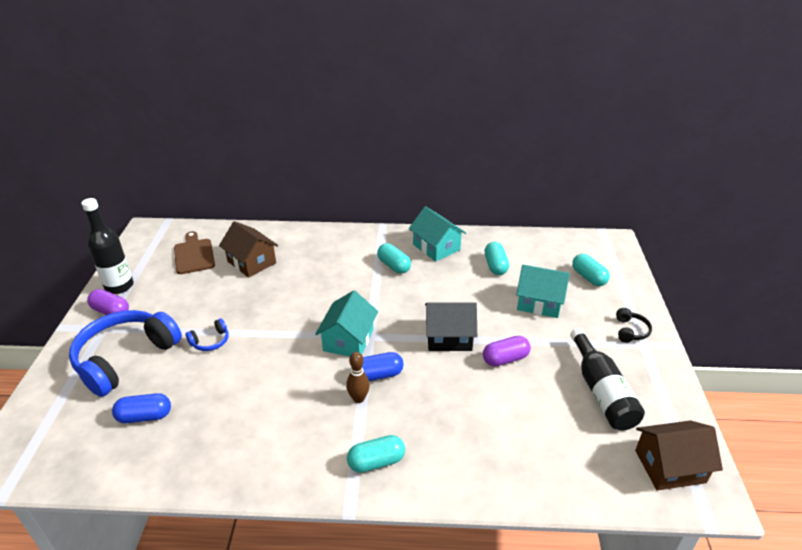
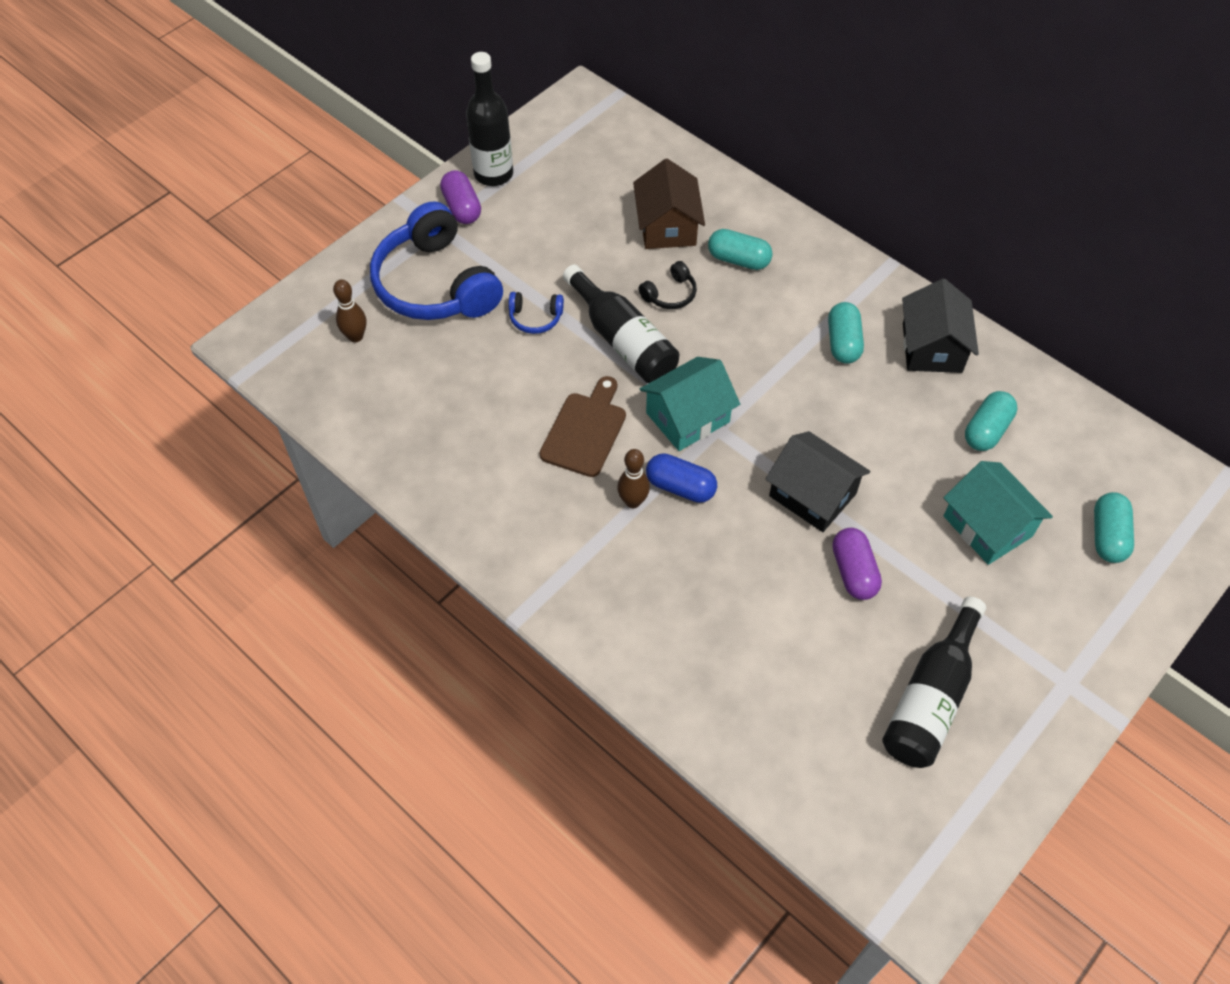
camera: 40 degrees right, 20 degrees up
blue headphones [69,310,182,397] -> blue headphones turned 105 degrees counterclockwise [370,201,503,320]
blue capsule [112,393,171,423] -> none
brown cutting board [174,231,215,274] -> brown cutting board moved to [540,376,626,477]
turquoise capsule [347,435,405,473] -> turquoise capsule moved to [708,229,773,270]
turquoise house [409,206,466,262] -> black house [902,279,979,373]
purple capsule [483,336,531,366] -> purple capsule turned 60 degrees clockwise [832,528,882,600]
black headphones [616,308,652,343] -> black headphones moved to [638,261,697,309]
brown house [635,420,723,490] -> none
none -> brown bowling pin [333,279,366,342]
none -> black bottle [563,264,679,384]

